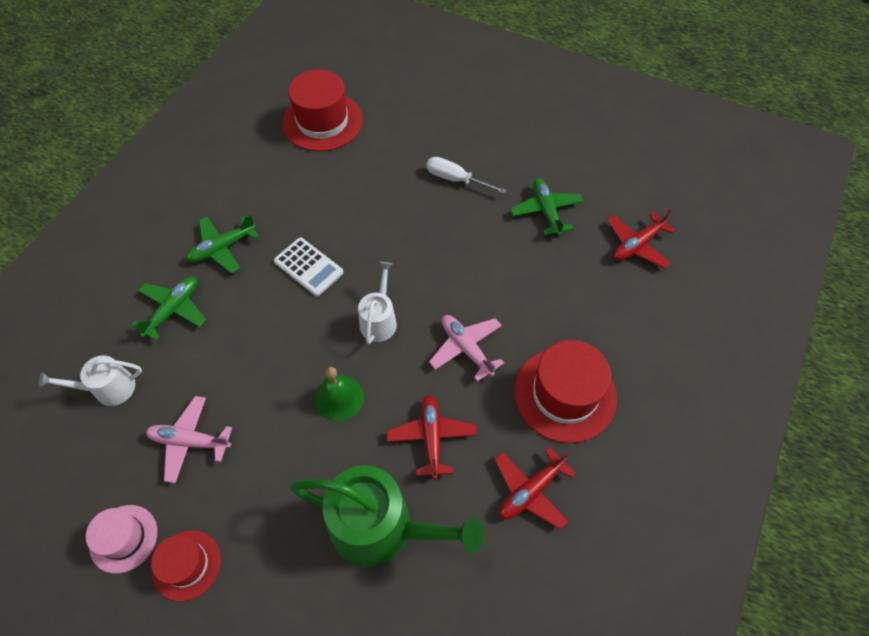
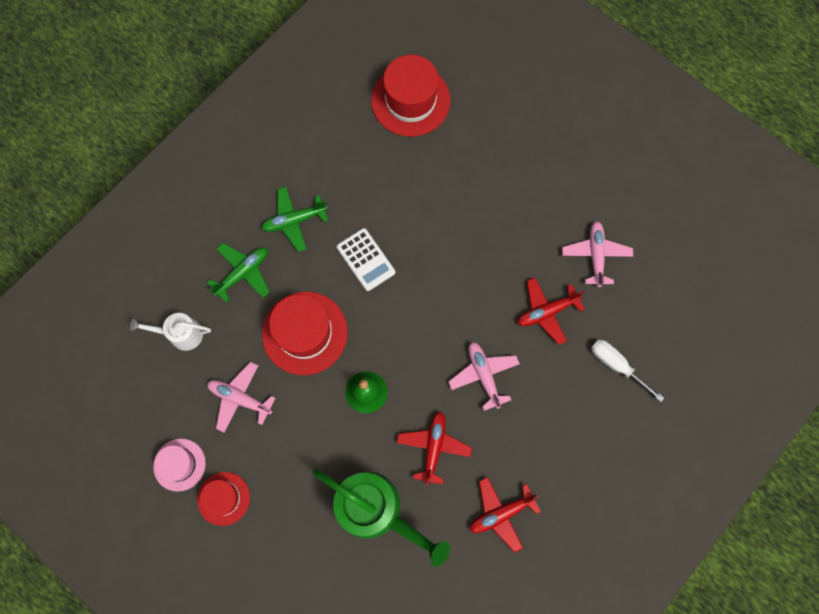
camera: 15 degrees right, 15 degrees up
white watering can [358,262,397,344] -> none
white screwdriver [427,157,506,194] -> white screwdriver moved to [591,340,664,402]
green plane [510,179,584,236] -> pink plane [562,221,633,287]
red hat [514,340,617,443] -> red hat moved to [262,292,348,375]
red plane [607,209,675,269] -> red plane moved to [517,278,585,345]

